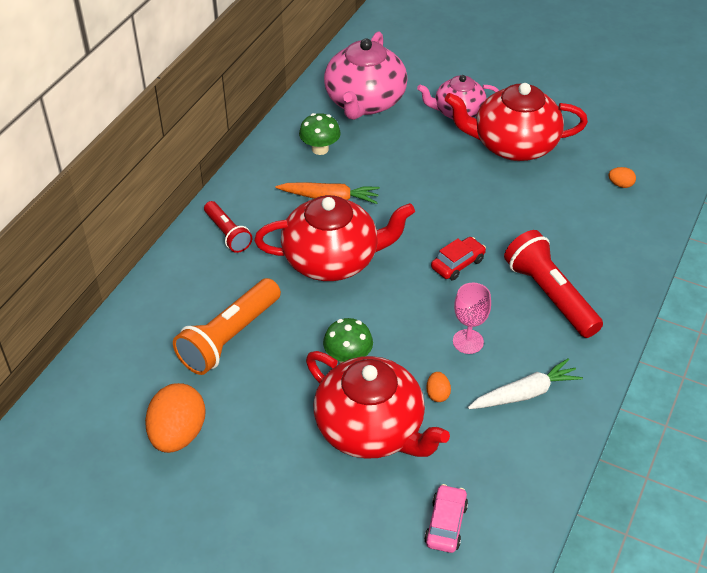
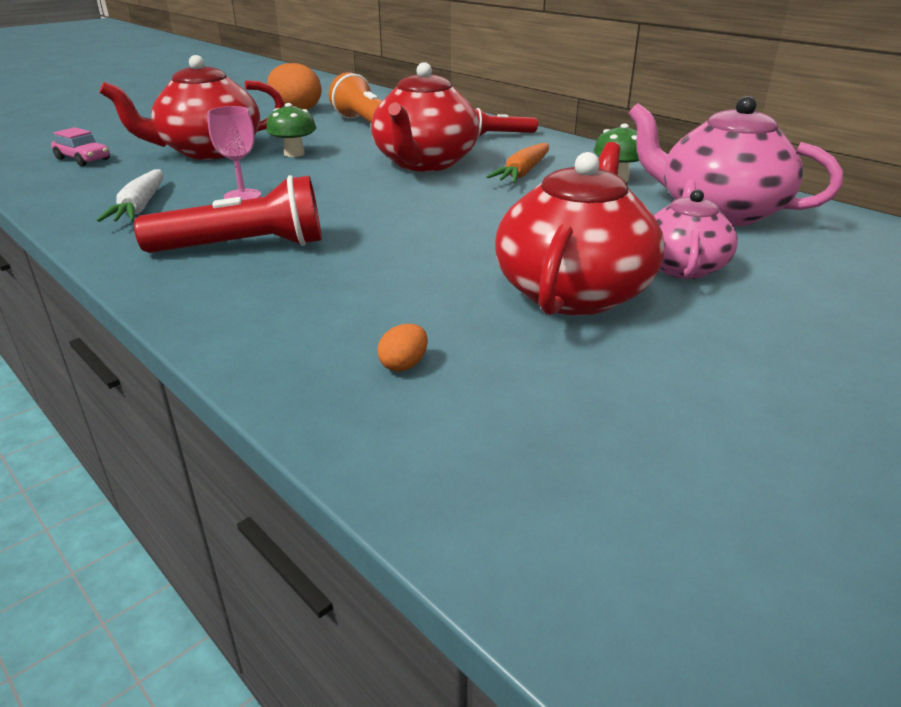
camera: 110 degrees right, 15 degrees down
orange egg [426,372,451,402] -> none
red car [431,237,486,281] -> none

